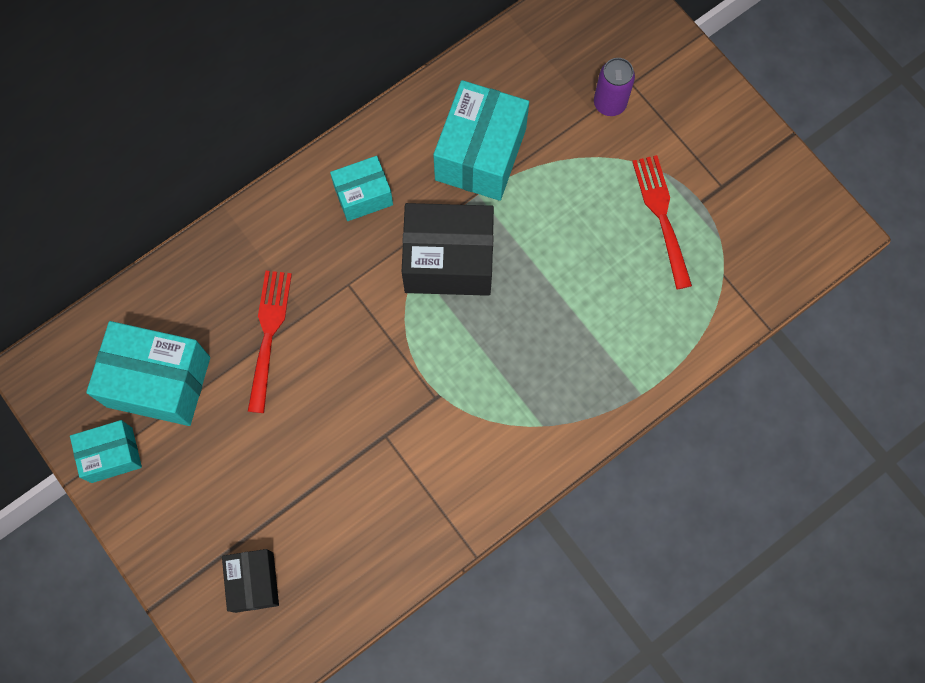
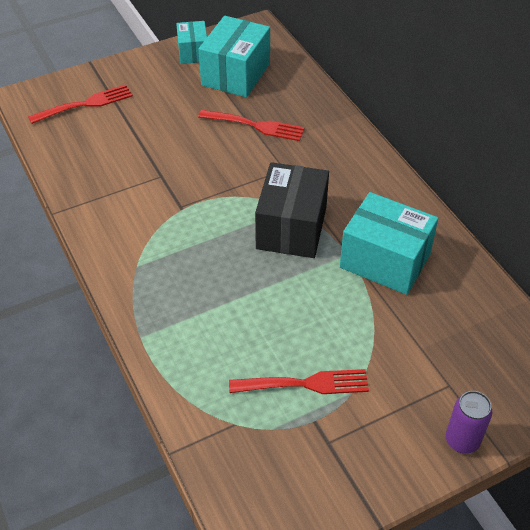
camera: 100 degrees right, 25 degrees down
black box [222,549,279,613] -> red fork [28,84,133,124]
turquoise box [330,156,393,221] -> none
purple can [594,58,635,116] -> purple can moved to [446,391,492,454]

